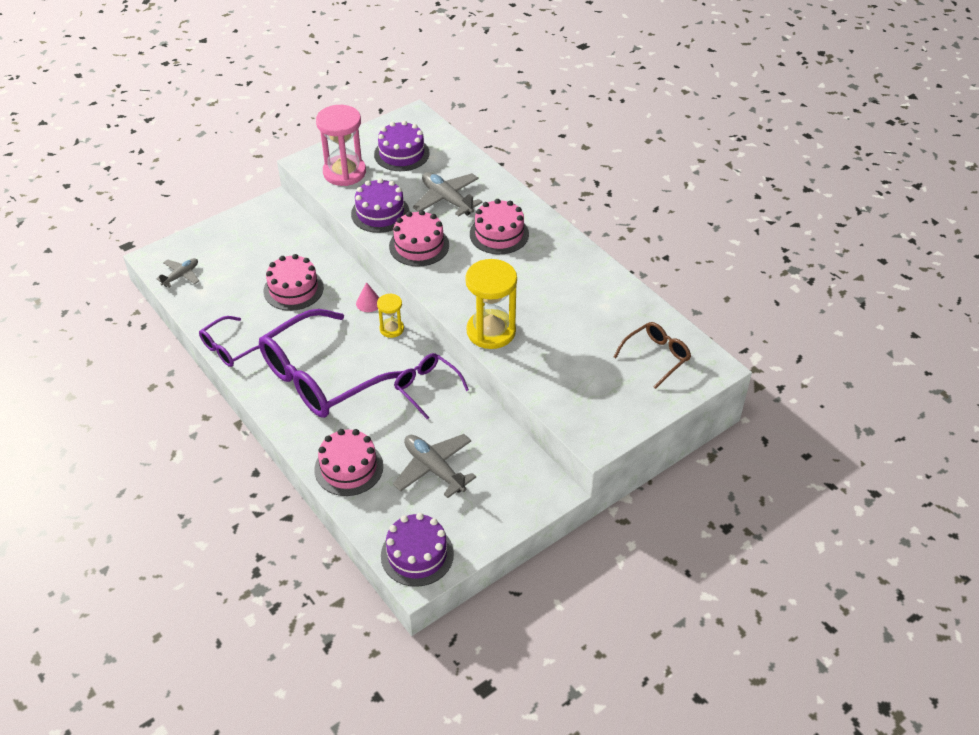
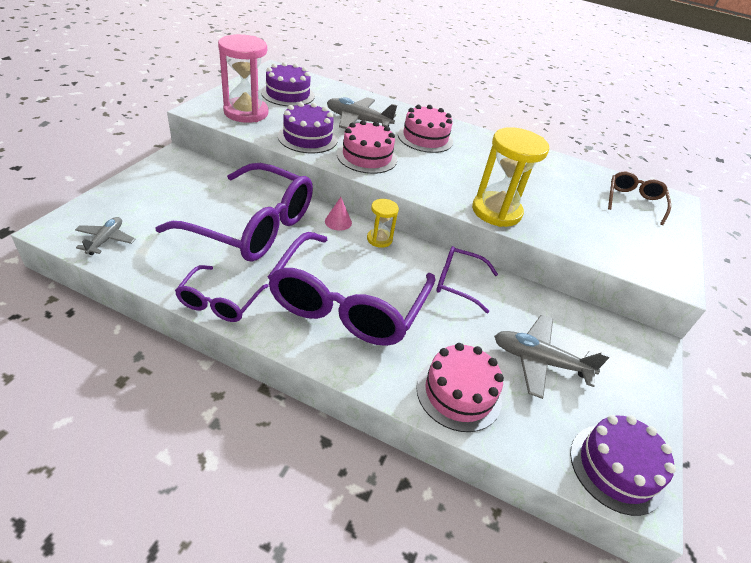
camera: 35 degrees left, 5 degrees down
pink cake [264,254,324,311] -> purple glasses [155,163,313,262]

